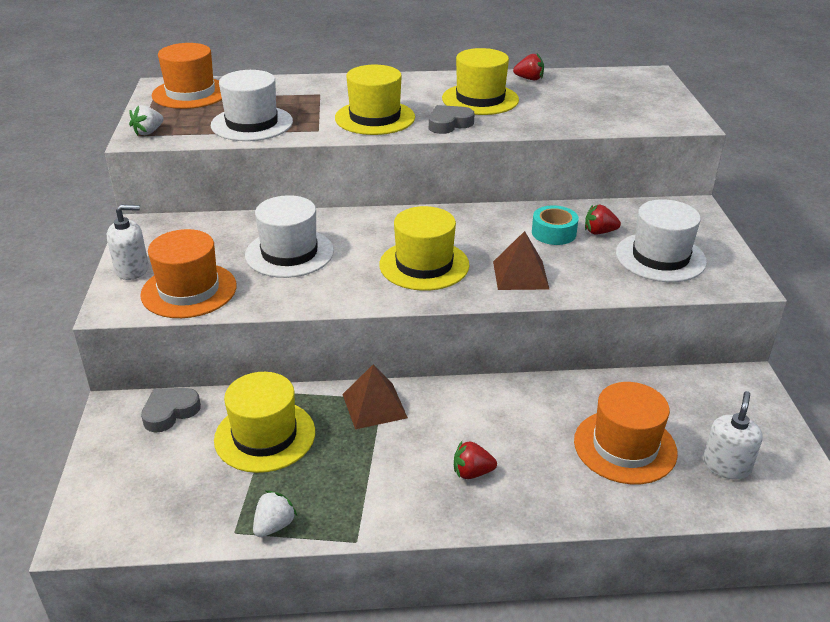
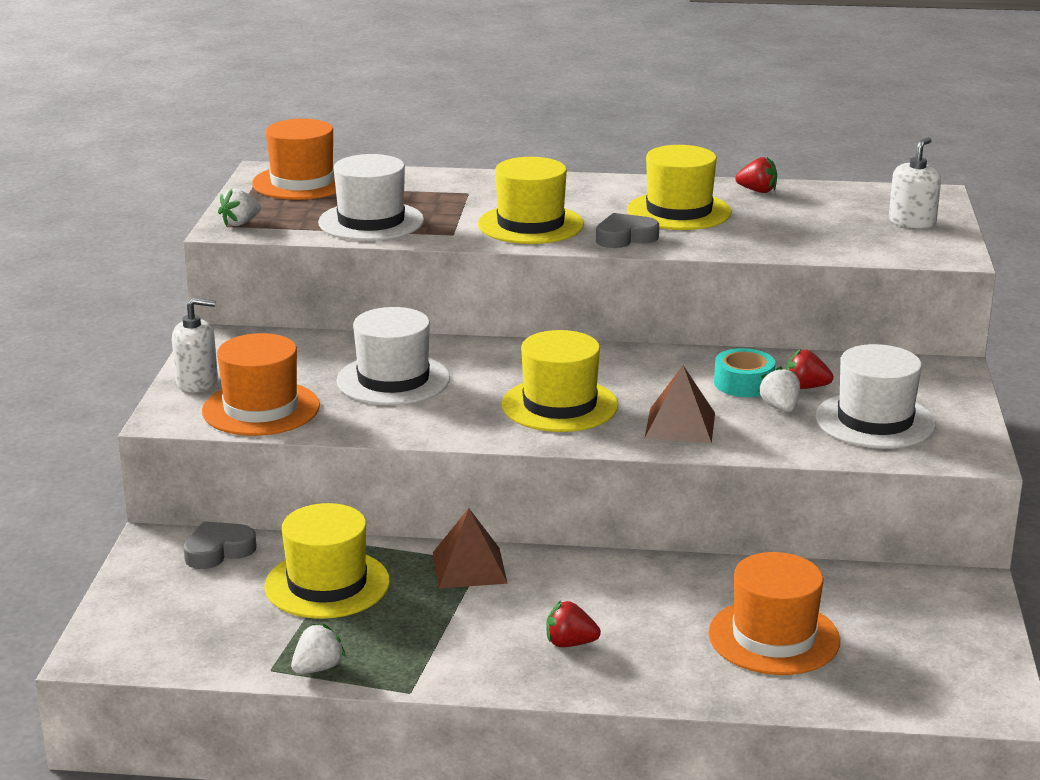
camera: 10 degrees right, 10 degrees down
white soap dispenser [703,391,763,479] -> white soap dispenser moved to [889,137,941,229]
none -> white strawberry [758,366,800,412]

